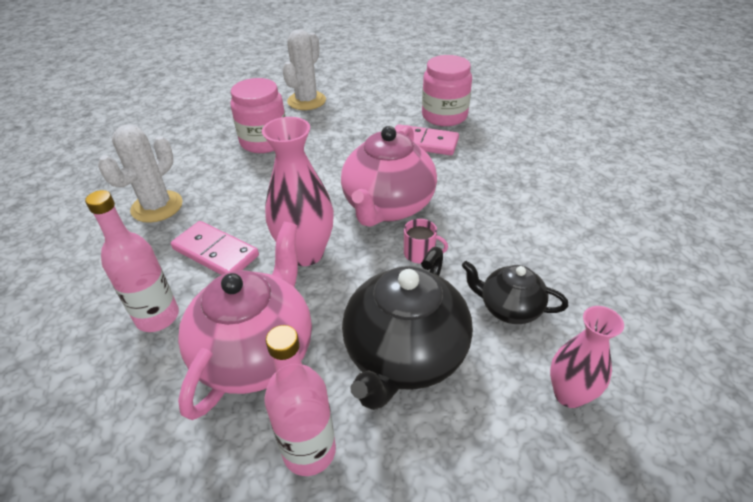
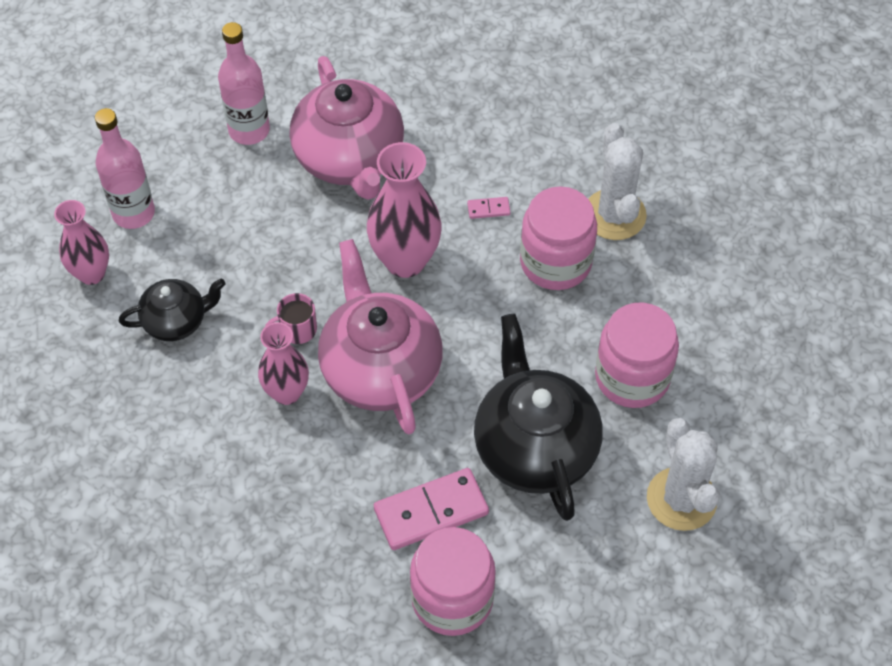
camera: 140 degrees right, 15 degrees up
pink bottle [85,190,179,332] -> pink bottle moved to [95,108,155,229]
pink domino [171,221,259,275] -> pink domino [467,197,511,219], size x0.44
black teapot [342,247,473,410] -> black teapot moved to [474,313,603,521]
none -> pink vase [258,322,309,405]
none -> pink jar [520,187,597,290]

